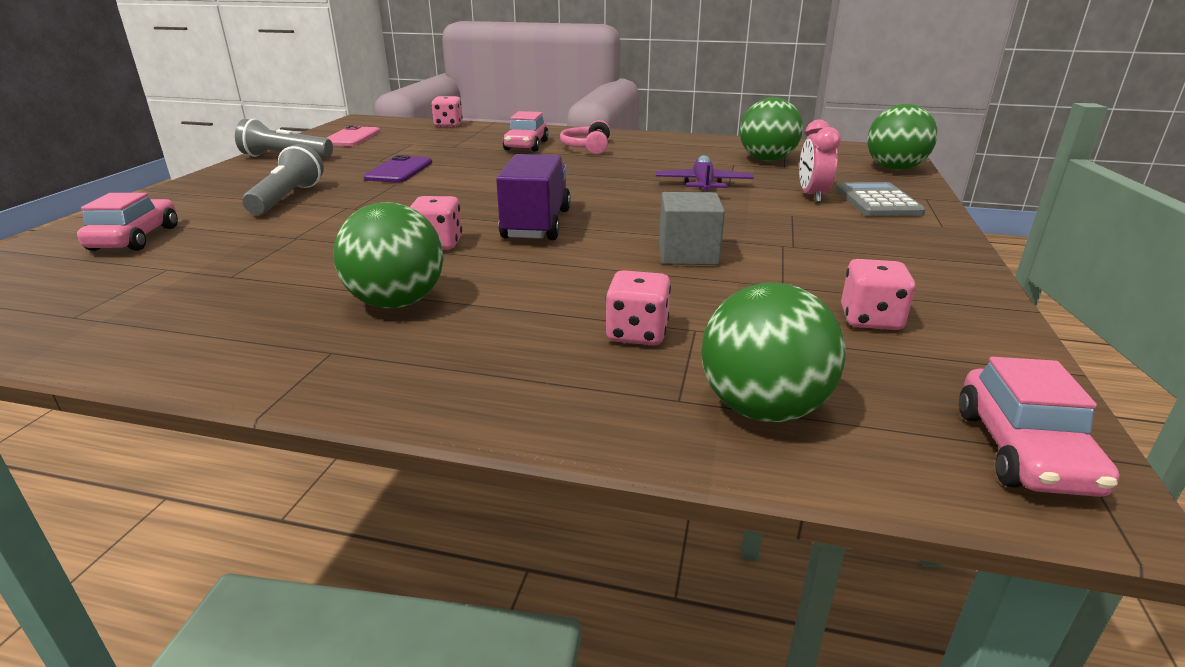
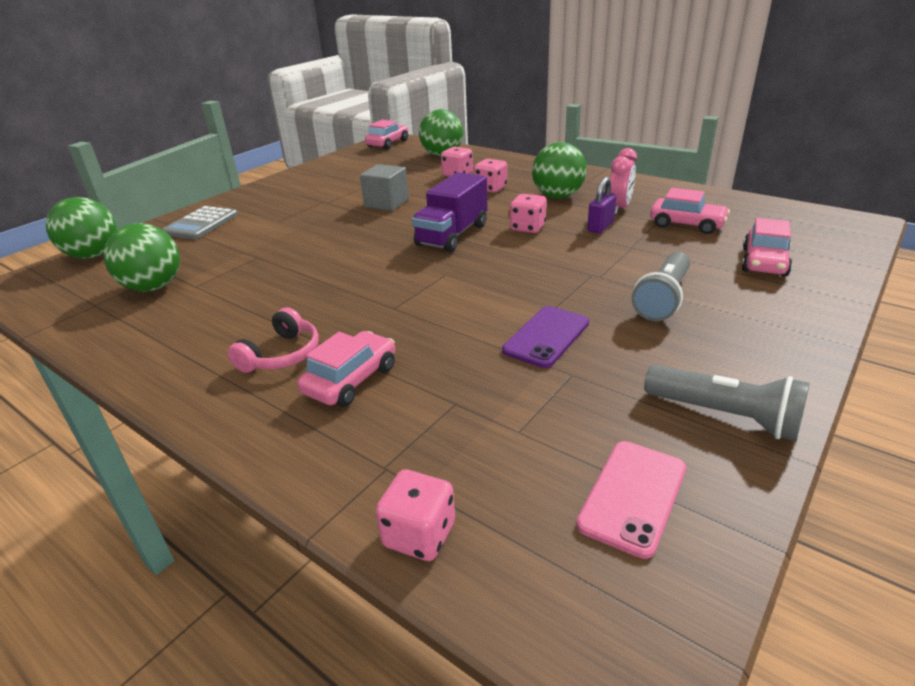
camera: 155 degrees left, 5 degrees up
purple plane [656,155,754,192] -> none
pink clock [799,119,841,203] -> pink clock moved to [610,148,637,215]
pink dice [841,259,915,330] -> pink dice moved to [474,159,507,193]
none -> purple padlock [587,177,616,234]
none -> pink car [650,188,730,234]

